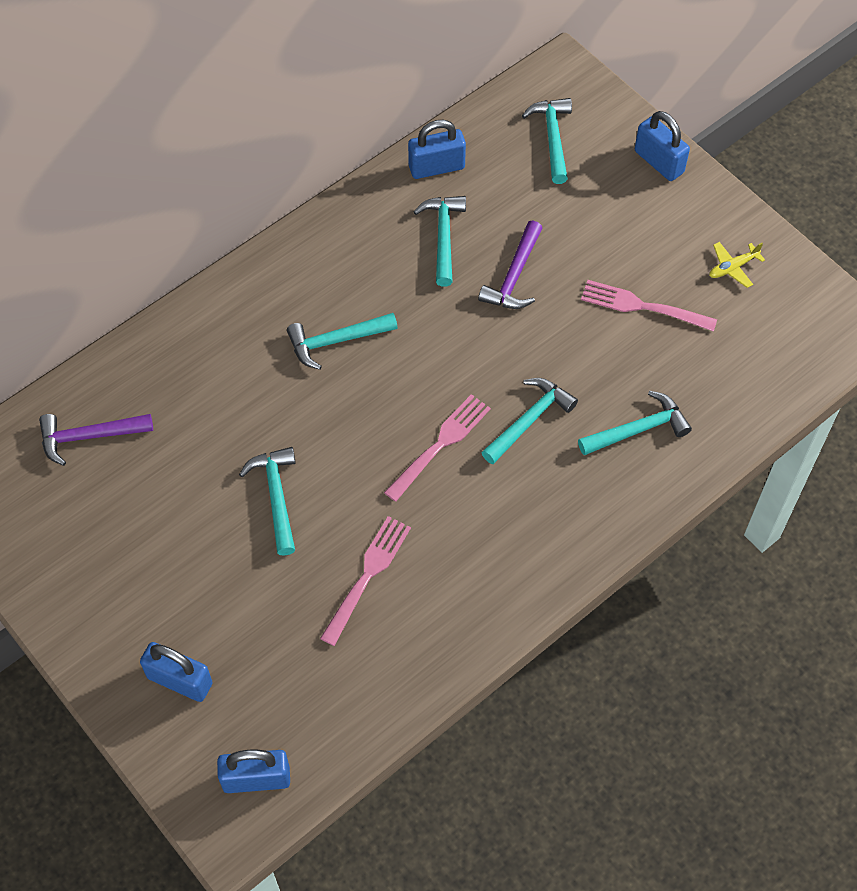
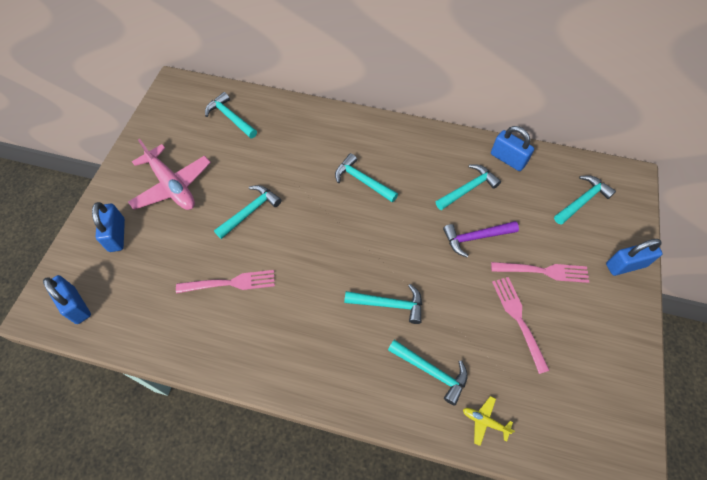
camera: 55 degrees right, 0 degrees up
purple hammer [39,414,153,466] -> turquoise hammer [205,92,257,138]
pink fork [384,394,491,502] -> pink fork moved to [491,262,589,283]
blue padlock [635,111,690,181] -> blue padlock turned 60 degrees clockwise [606,239,663,276]
yellow plane [709,242,765,288] -> yellow plane moved to [463,396,515,446]
none -> pink plane [128,139,211,210]

